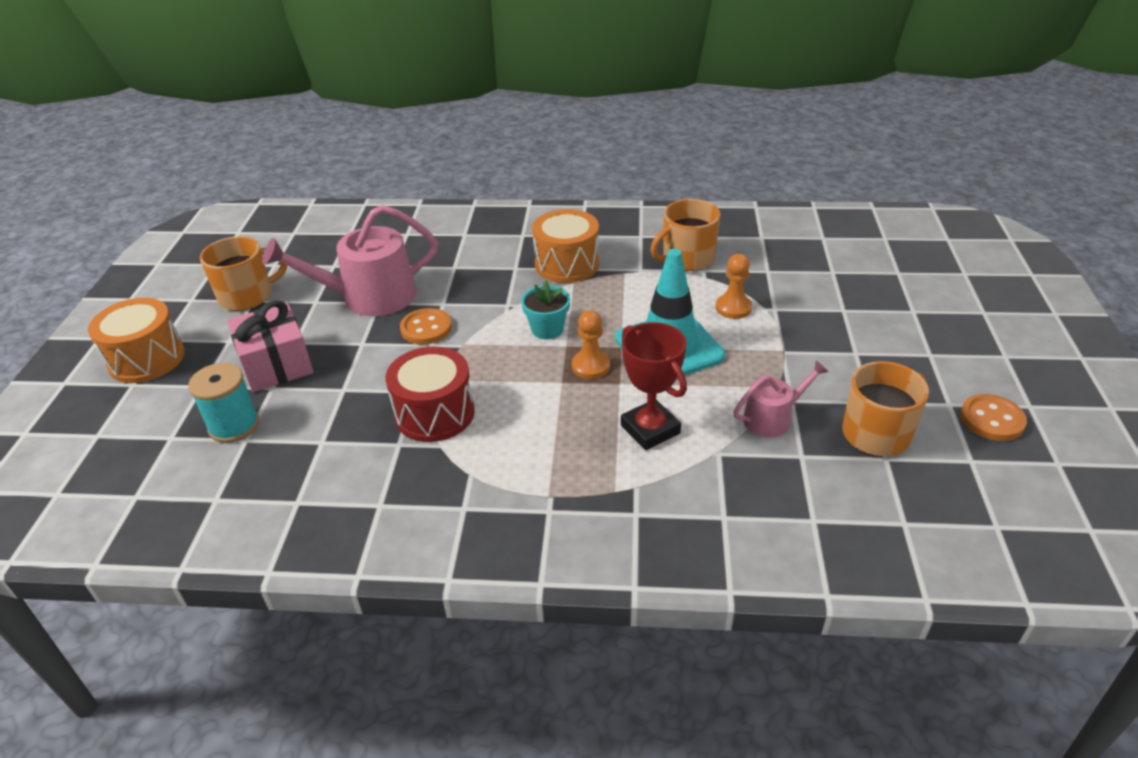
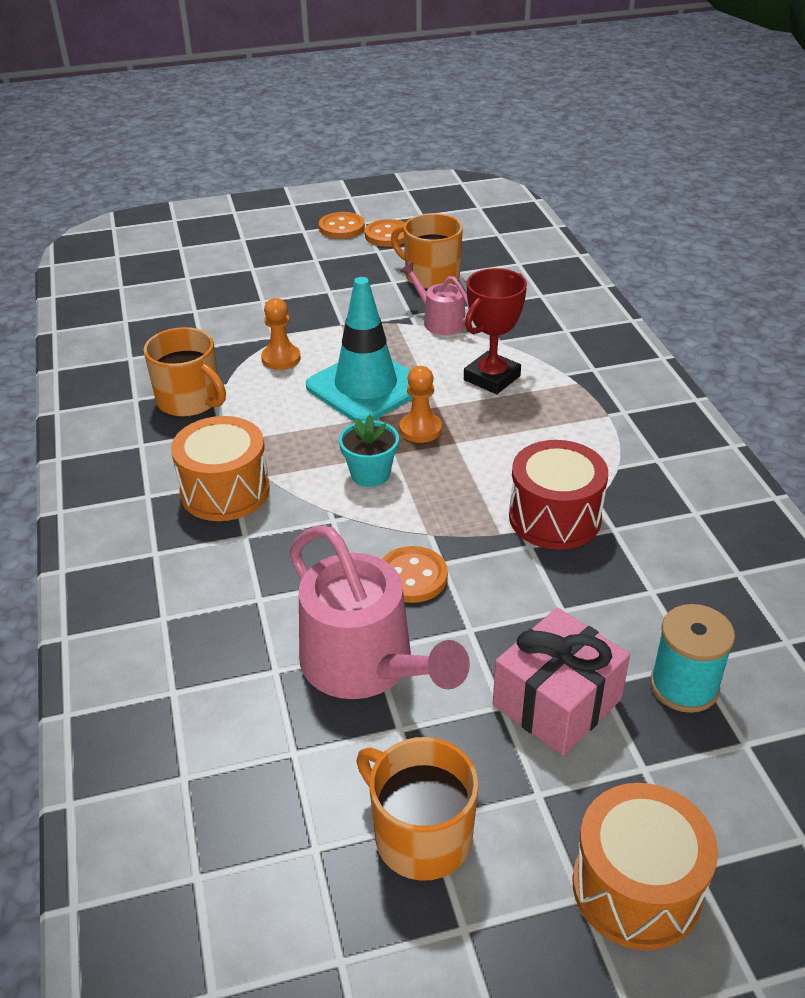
camera: 110 degrees left, 0 degrees up
none -> orange button [319,212,365,239]

